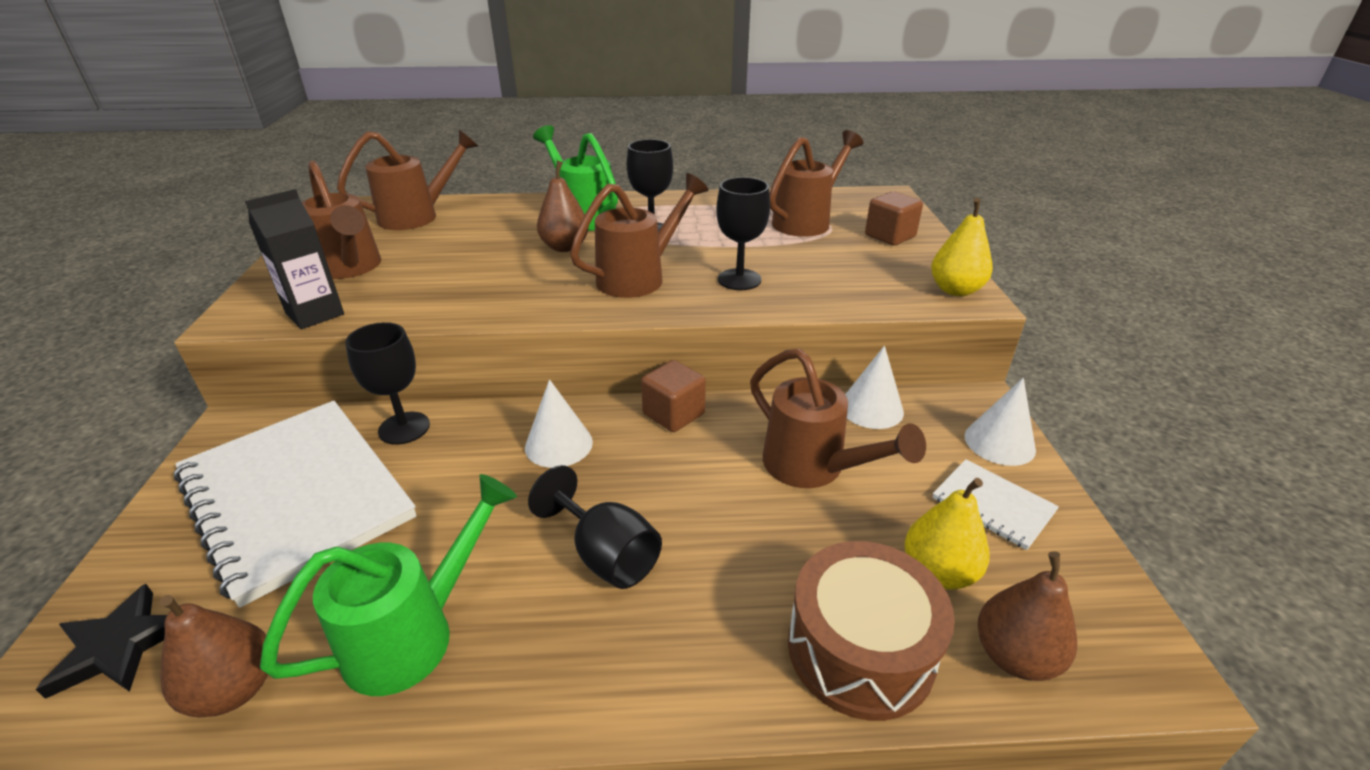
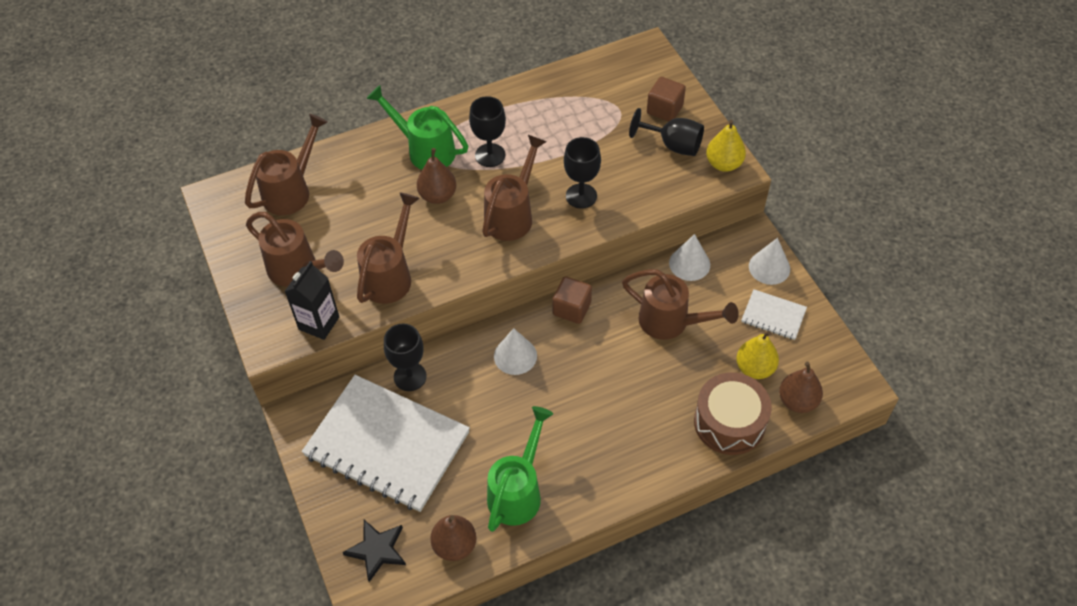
camera: 20 degrees left, 20 degrees up
black goblet [528,465,662,589] -> black goblet moved to [629,108,704,156]
brown watering can [770,130,864,237] -> brown watering can moved to [357,192,420,304]

